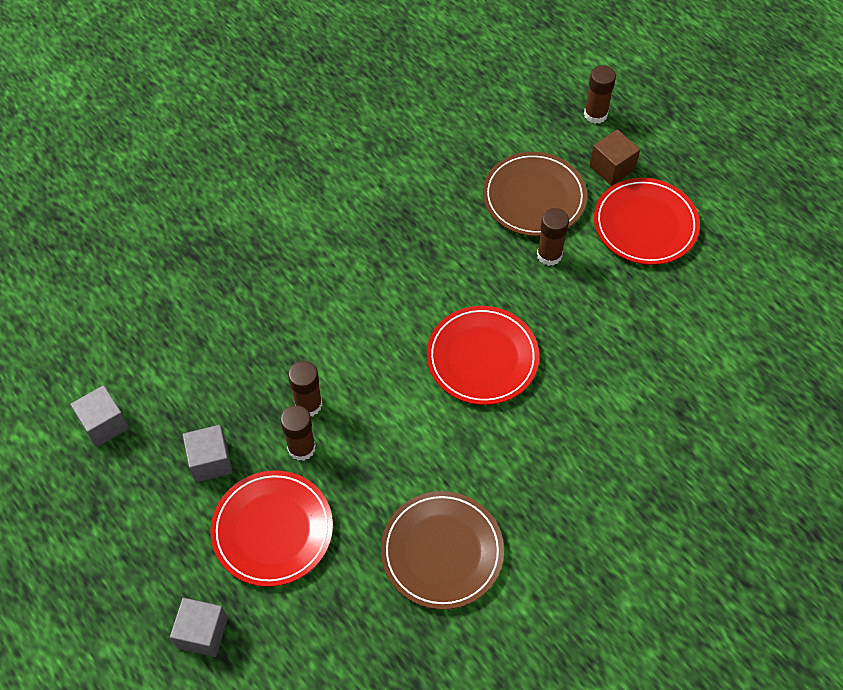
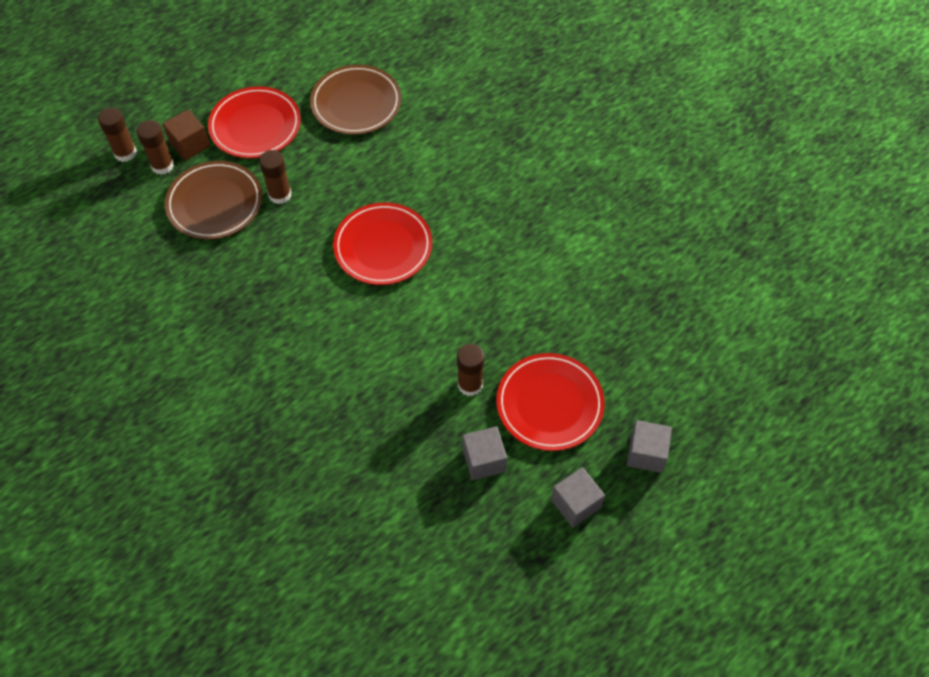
camera: 90 degrees left, 0 degrees up
grey cube [70,385,129,447] -> grey cube moved to [551,467,605,528]
brown glue stick [288,361,322,416] -> brown glue stick moved to [137,120,174,175]
brown plate [381,491,504,610] -> brown plate moved to [310,65,401,135]

